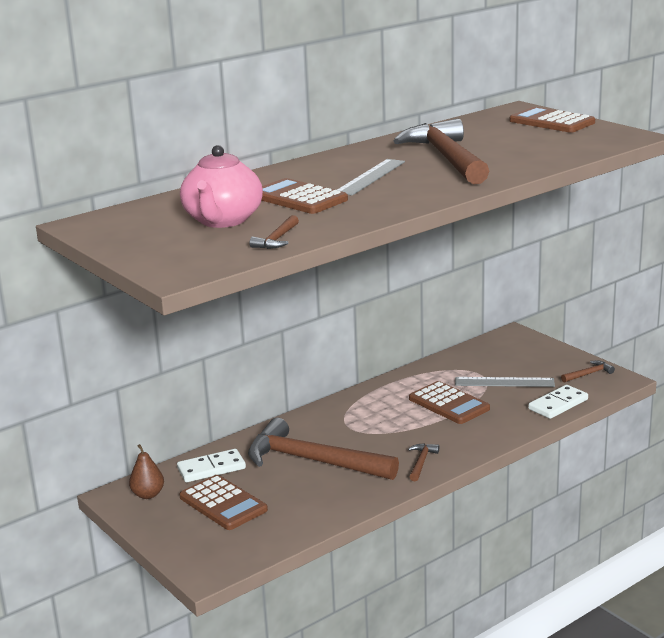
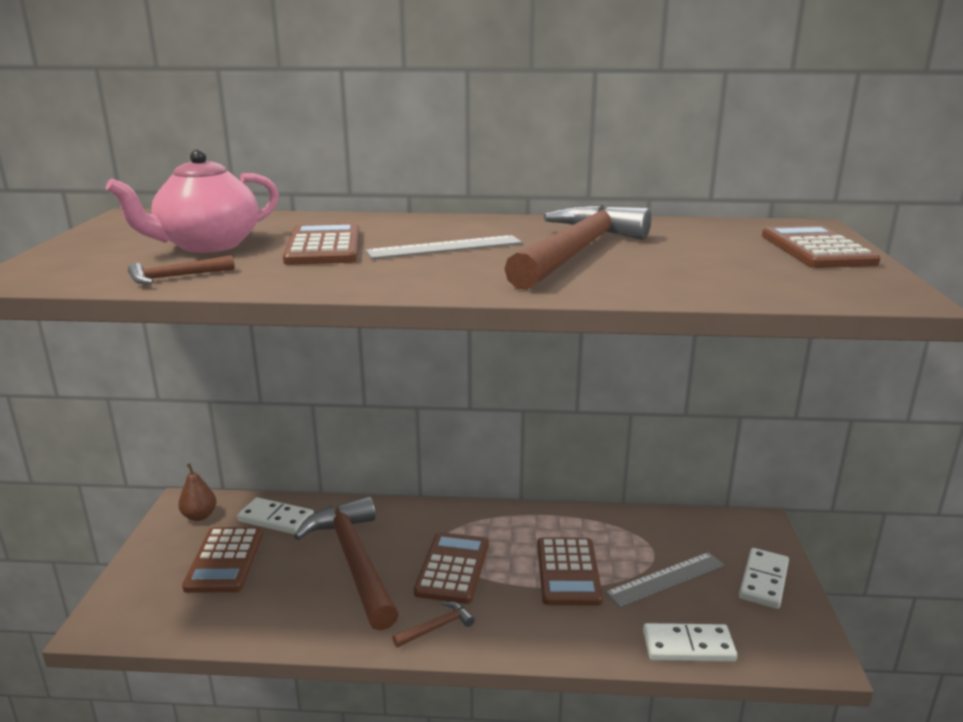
camera: 40 degrees right, 0 degrees up
grey ruler [455,377,555,387] -> grey ruler turned 75 degrees counterclockwise [605,552,724,607]
brown hammer [561,360,615,383] -> none
none -> brown calculator [414,532,489,604]
none -> white domino [739,548,789,609]

